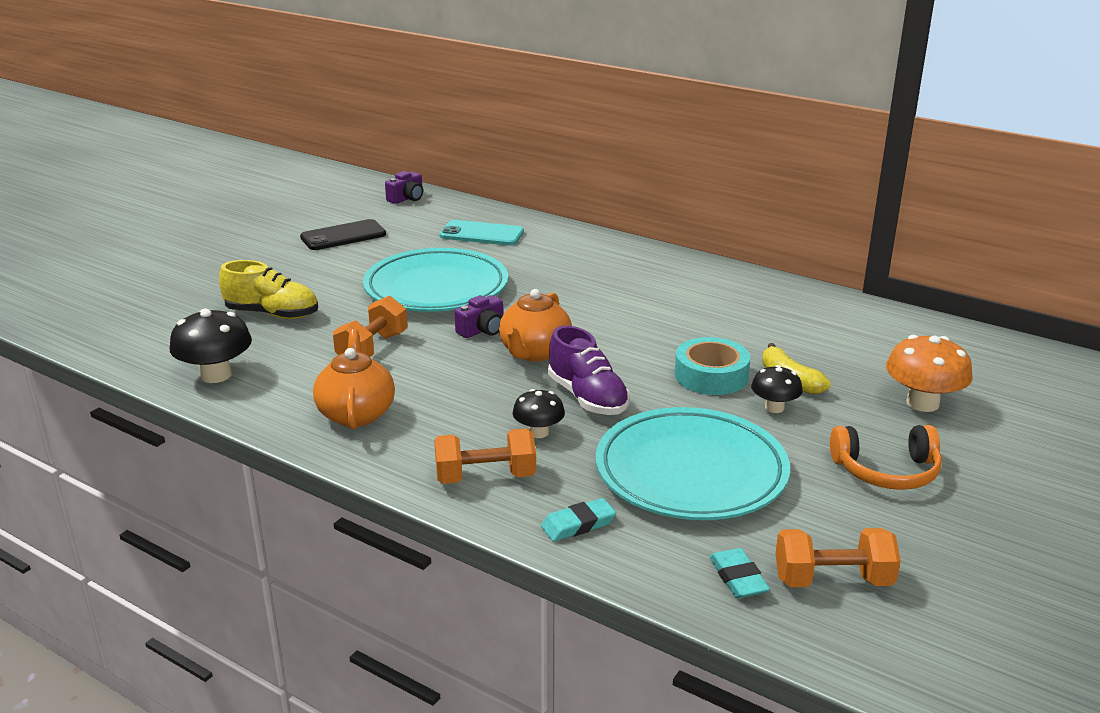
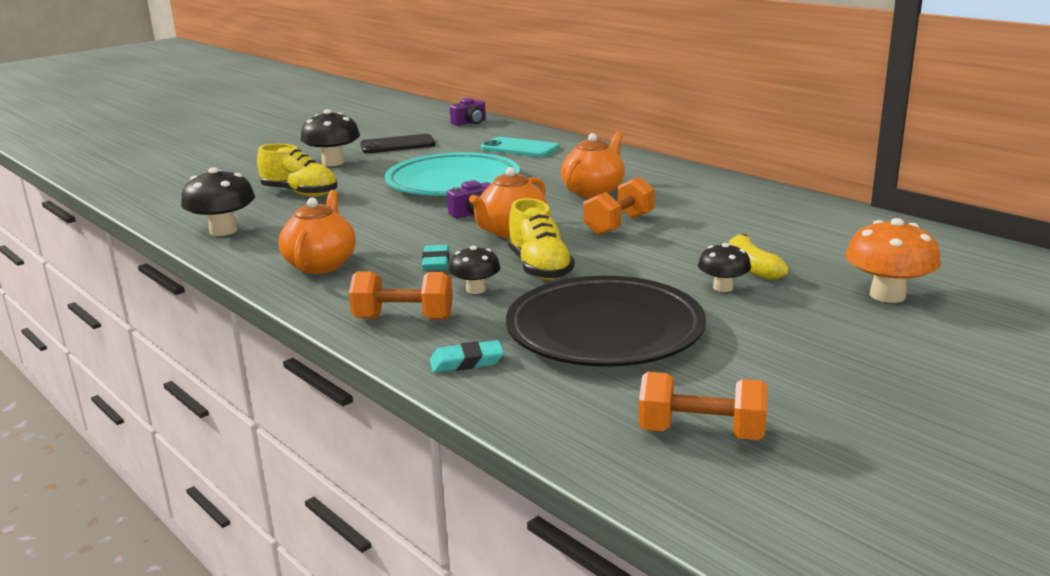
camera: 15 degrees right, 5 degrees down
orange dumbbell [333,296,407,357] -> orange dumbbell moved to [583,176,655,236]
purple shoe [548,325,630,415] -> yellow shoe [508,198,575,280]
turquoise plate [596,407,790,520] -> black plate [506,276,706,367]
turquoise tape [675,337,750,395] -> none
turquoise eraser [710,548,770,598] -> turquoise eraser moved to [422,245,449,271]
orange headphones [830,425,942,490] -> none
none -> black mushroom [300,109,360,166]
none -> orange teapot [561,131,625,198]

